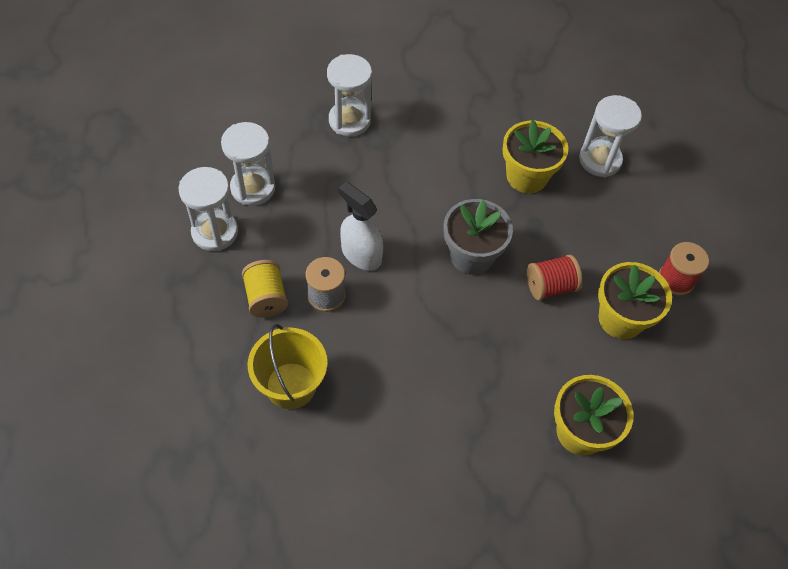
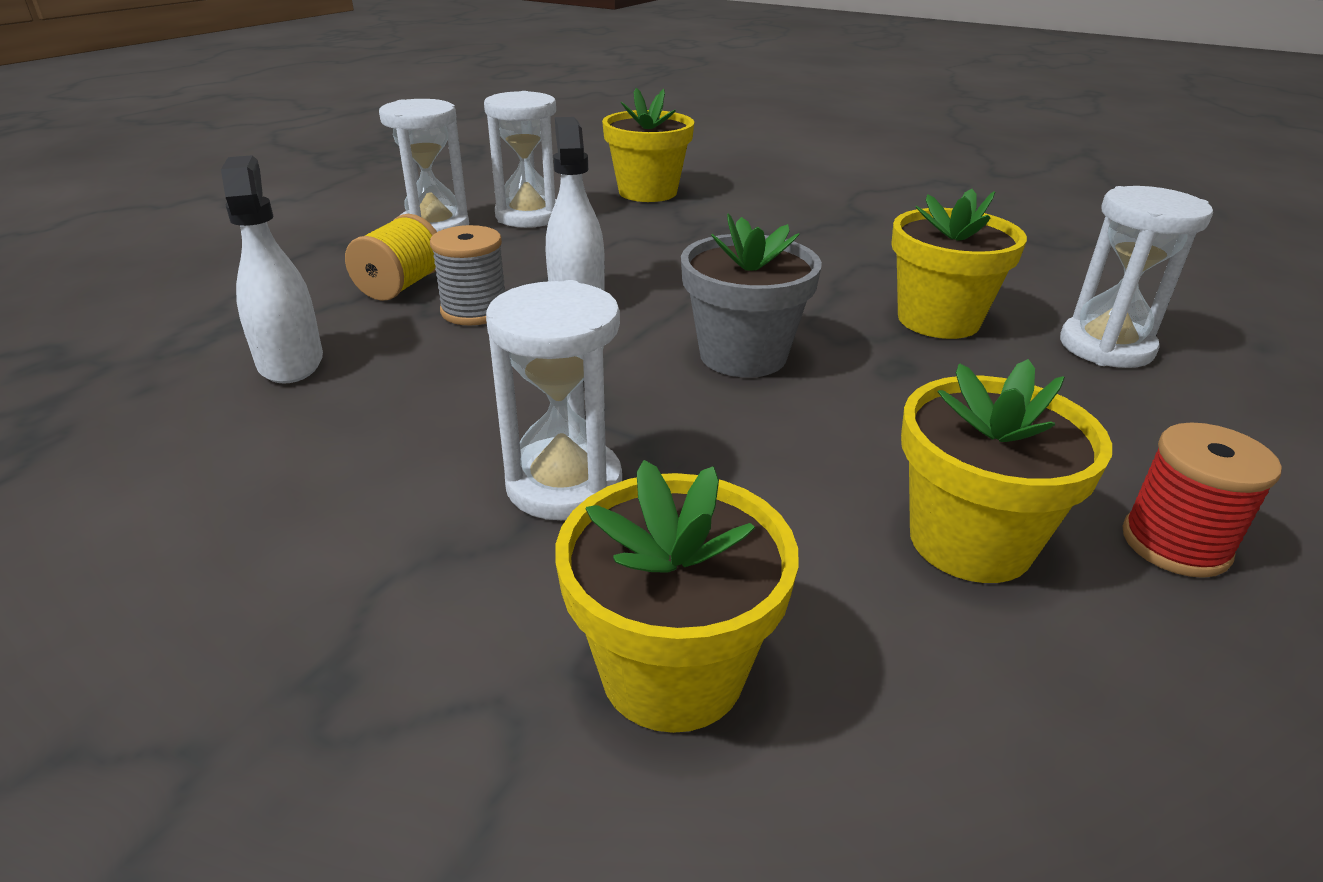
camera: 40 degrees right, 25 degrees down
yellow bucket [248,324,327,409] -> white spray bottle [221,155,323,384]
white hourglass [327,54,372,137] -> white hourglass moved to [486,280,622,520]
red spool [527,255,582,300] -> none
none -> yellow flower pot [602,88,694,202]

